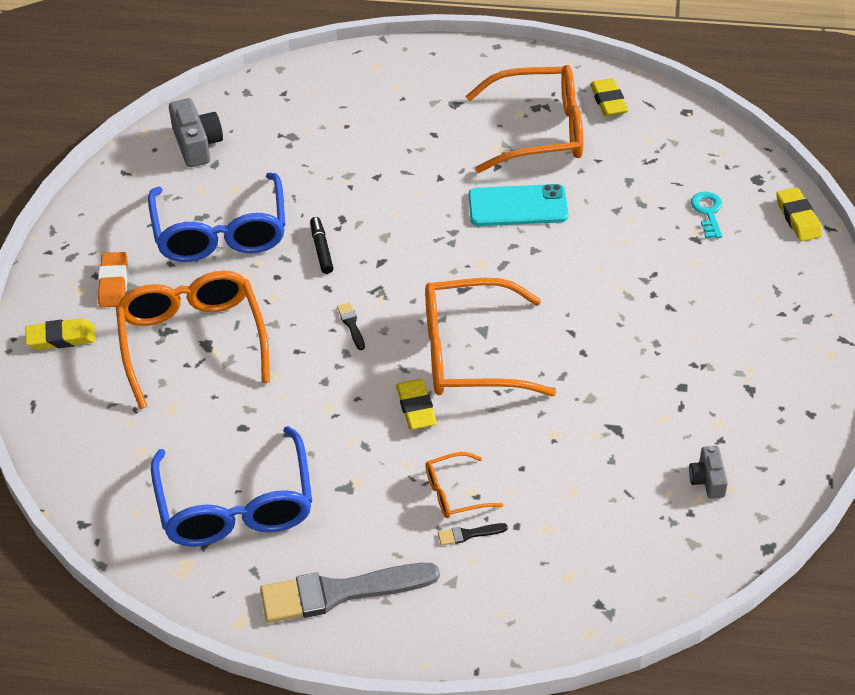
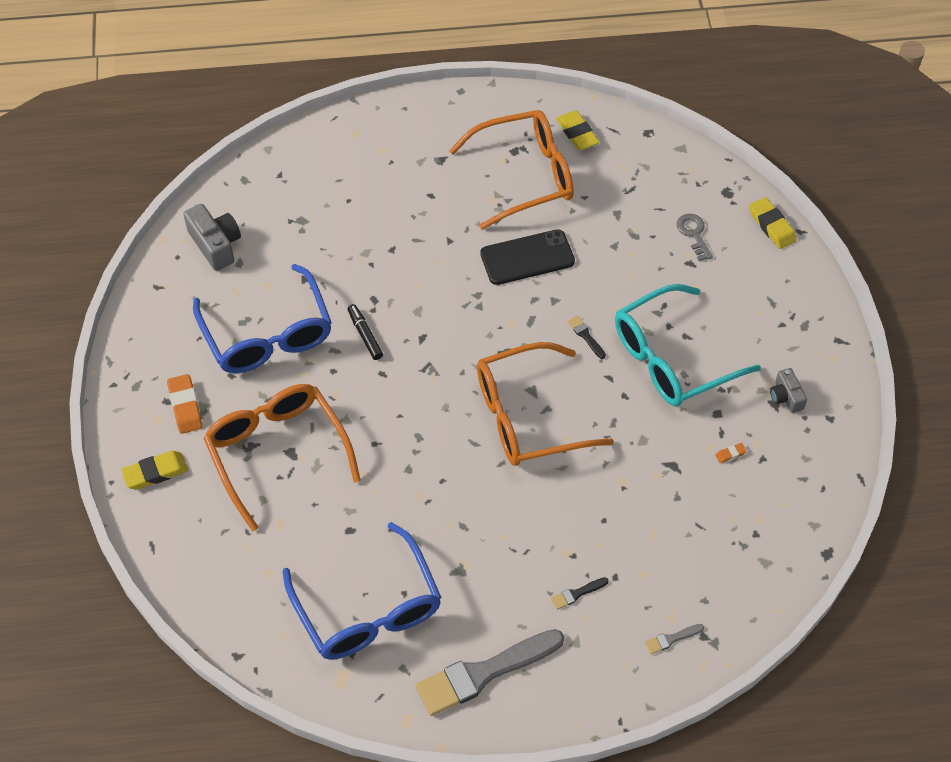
camera: 15 degrees left, 10 degrees up
black brush [337,303,365,350] -> black brush moved to [568,315,606,359]
yellow eraser [396,379,437,430] -> none
orange glasses [425,452,503,518] -> none
turquoise phone [469,184,569,226] -> black phone [480,229,575,285]
grey camera [689,446,728,499] -> grey camera moved to [770,368,807,413]
turquoise key [691,192,722,238] -> grey key [676,214,713,261]
none -> turquoise glasses [615,284,761,406]
none -> grey brush [645,624,704,654]
none -> orange eraser [715,443,747,463]

